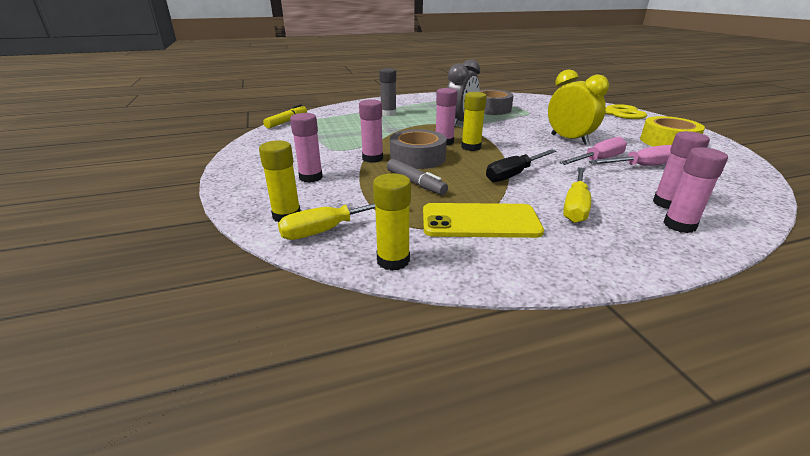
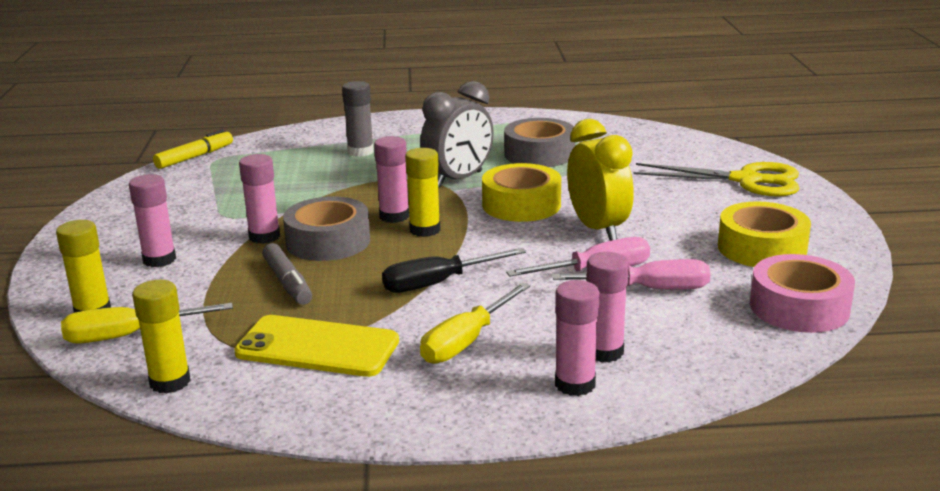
camera: 15 degrees right, 5 degrees down
none -> yellow tape [482,163,561,222]
none -> pink tape [750,254,855,333]

